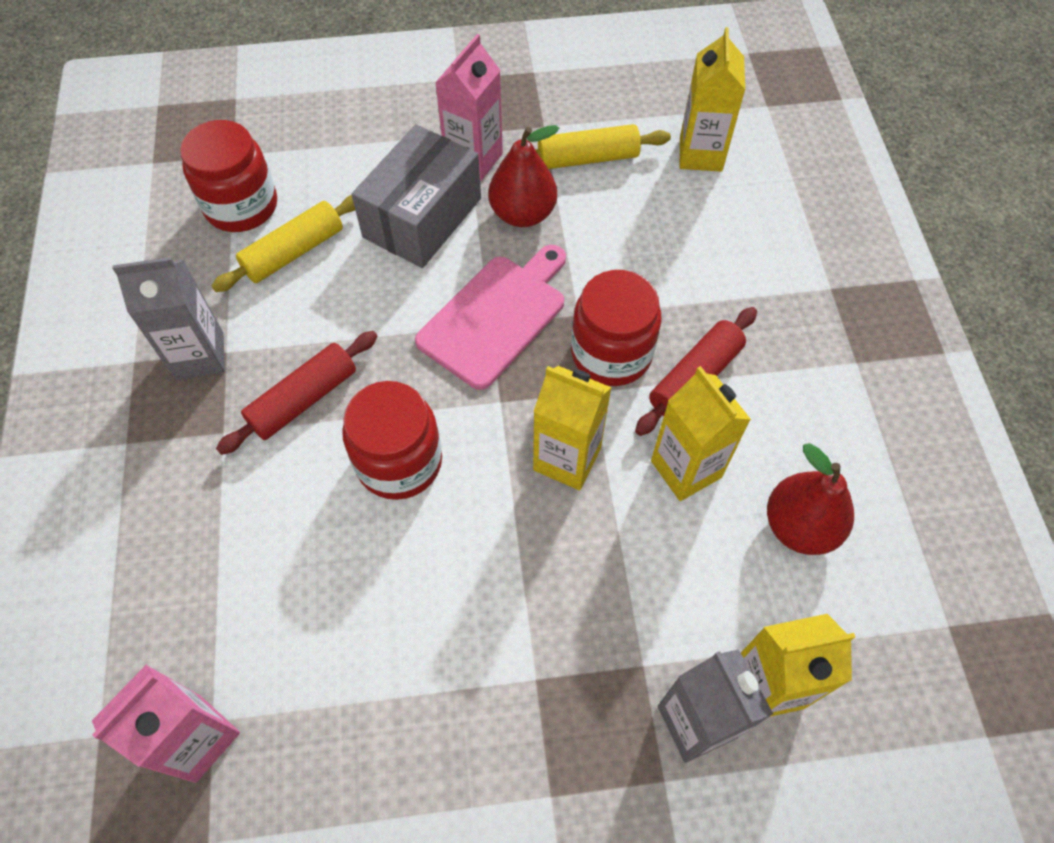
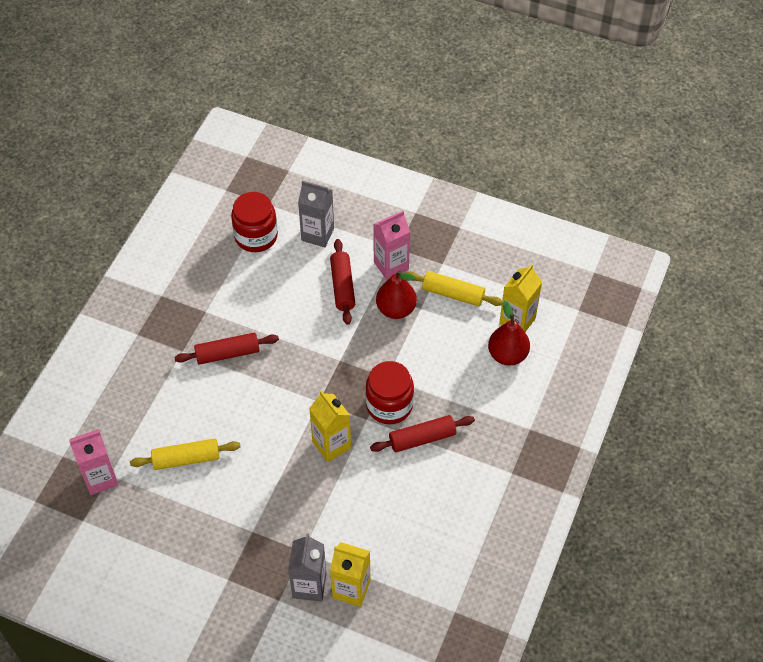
camera: 30 degrees right, 5 degrees down
grey carton [112,257,225,380] -> grey carton moved to [298,180,334,247]
yellow rolling pin [212,195,355,292] -> yellow rolling pin moved to [130,439,240,470]
red jar [342,381,442,500] -> none
grey box [351,124,481,268] -> red rolling pin [330,239,355,325]
pink cutting board [415,245,566,390] -> none
yellow carton [651,366,751,501] -> none
red pear [767,443,854,555] -> red pear moved to [488,301,530,366]

